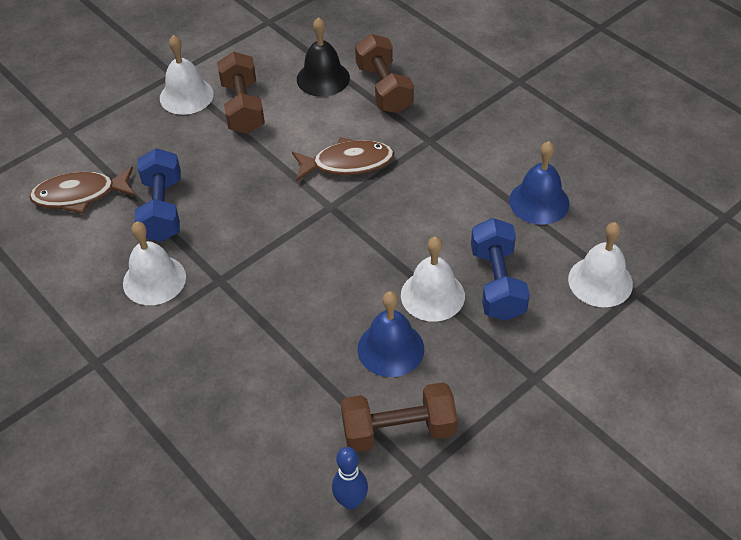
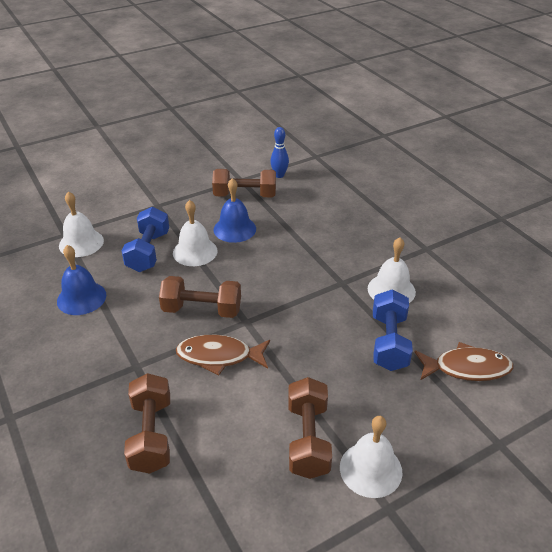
camera: 170 degrees left, 10 degrees down
black bell [297,17,350,97] -> none
none -> brown dumbbell [159,276,241,318]

